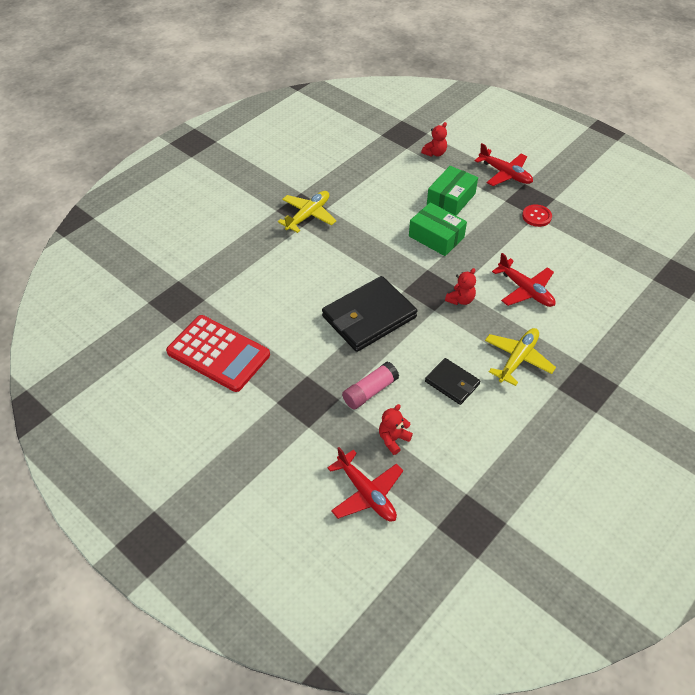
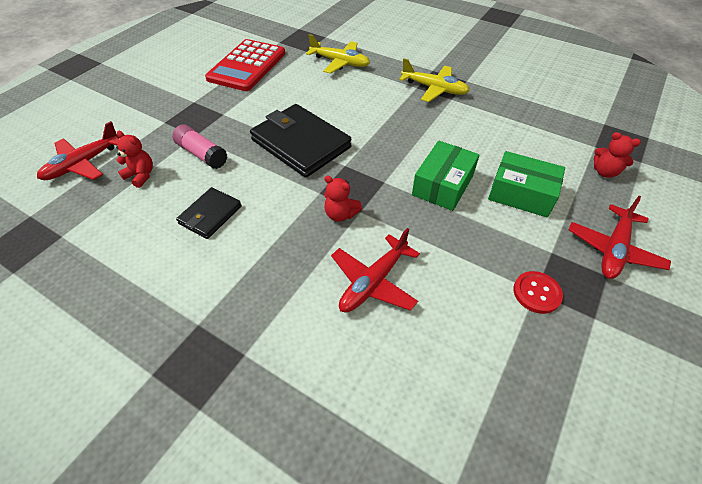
camera: 80 degrees right, 0 degrees up
yellow plane [485,328,556,386] -> yellow plane moved to [306,34,370,74]

